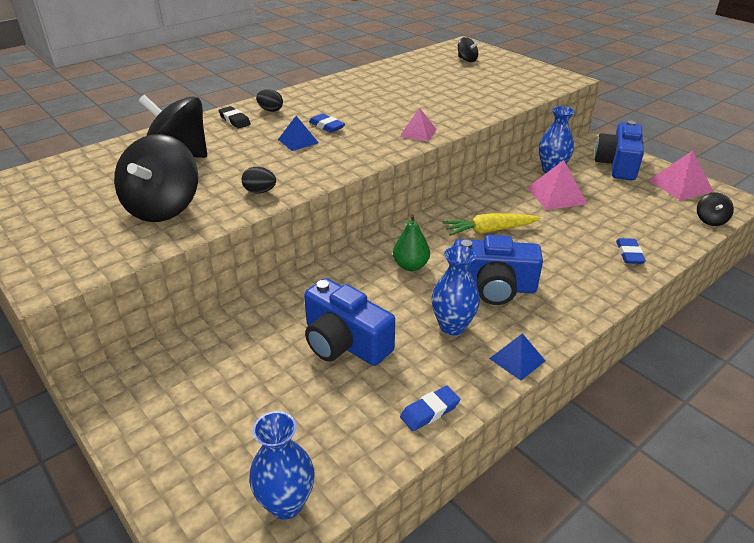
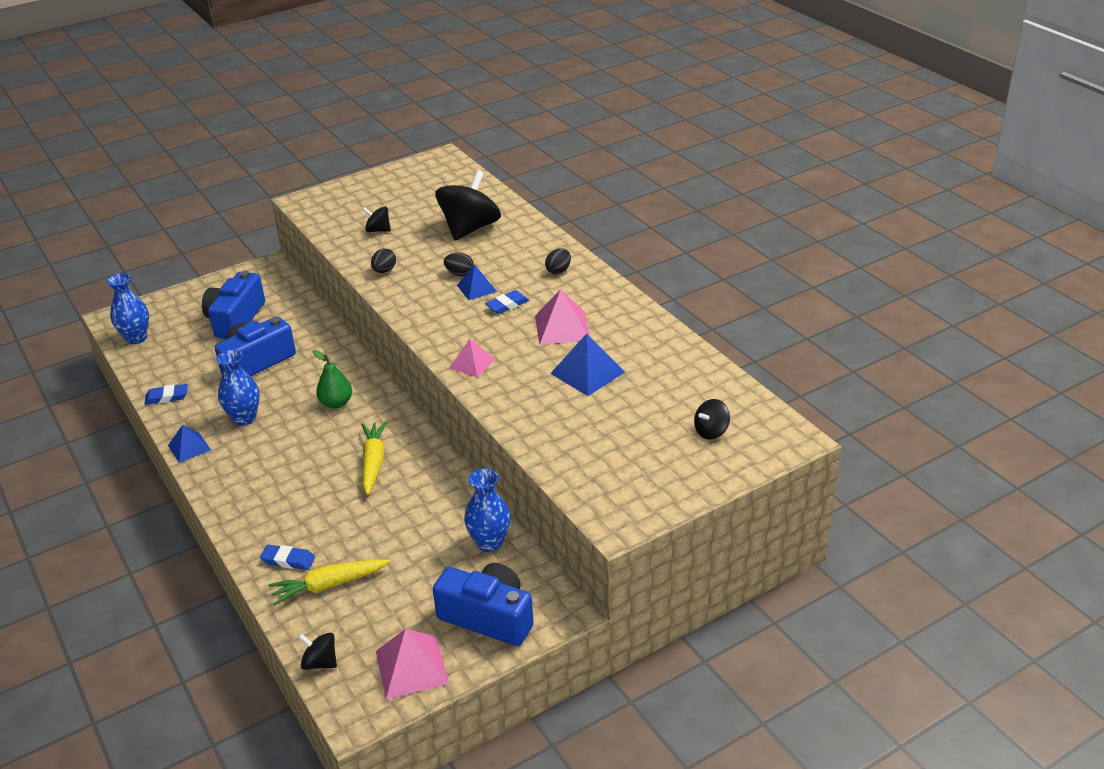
camera: 100 degrees right, 0 degrees up
black spinning top [114,134,198,222] -> black spinning top [363,207,391,232], size x0.47
black eraser [218,106,251,129] -> none
blue eraser [400,386,460,431] -> blue eraser turned 75 degrees counterclockwise [145,384,188,405]
blue camera [453,235,543,305] -> blue camera moved to [202,271,265,339]
pink pyramid [527,160,587,210] -> pink pyramid moved to [535,289,590,345]
none -> yellow carrot [268,559,390,605]
none -> black egg [444,252,474,276]
none -> blue pyramid [550,334,625,396]

